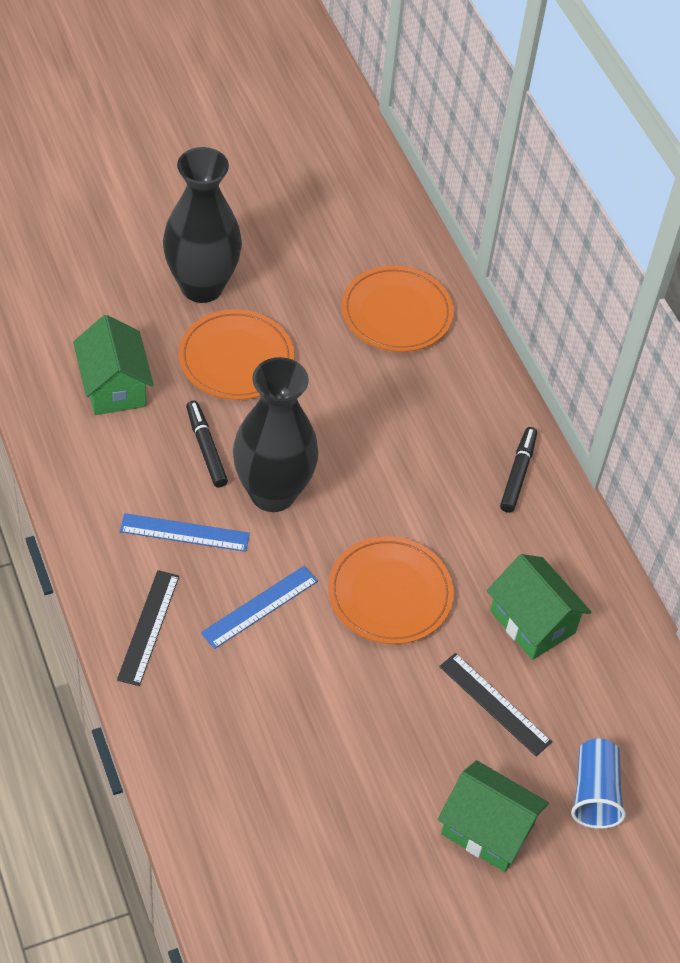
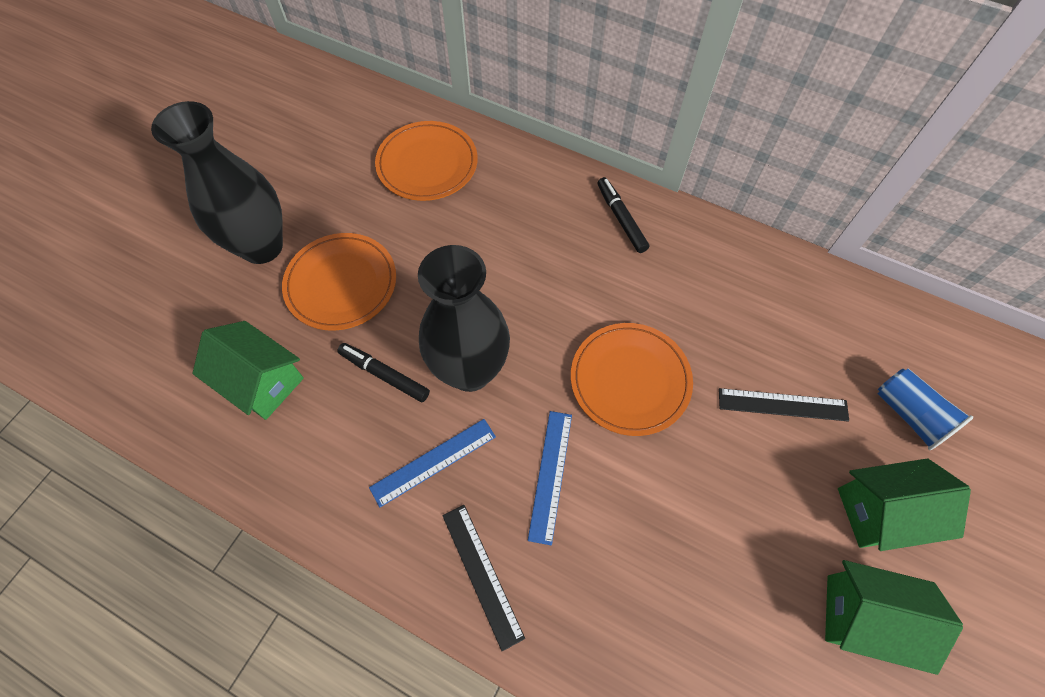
camera: 35 degrees left, 10 degrees up
green house [487,554,591,660] -> green house moved to [825,560,963,675]

